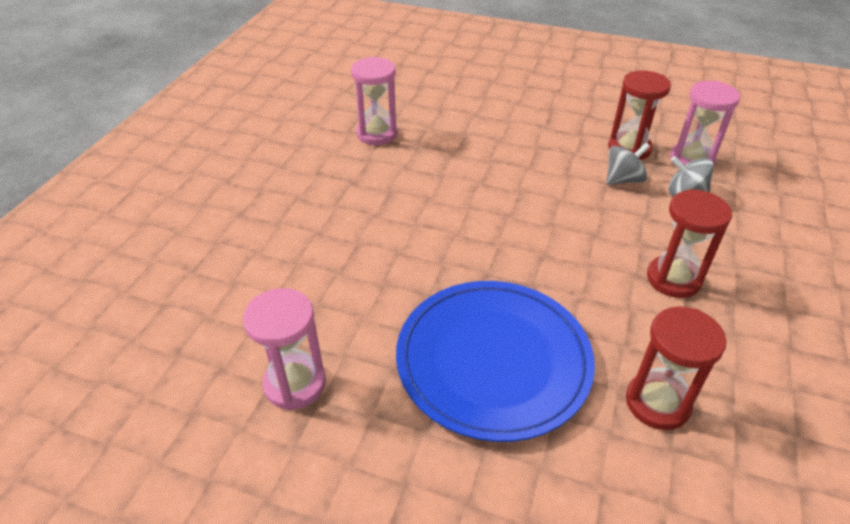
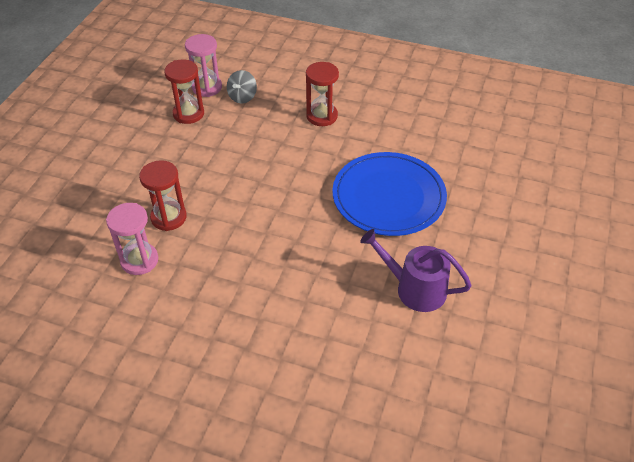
camera: 90 degrees left, 5 degrees up
pink hourglass [243,288,326,410] -> purple watering can [360,229,472,312]
grey spinning top [606,143,650,185] -> none
red hourglass [626,306,727,430] -> red hourglass moved to [139,160,187,231]

